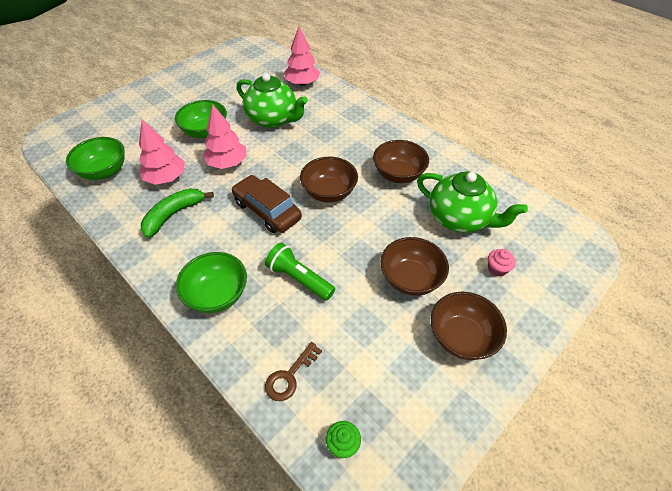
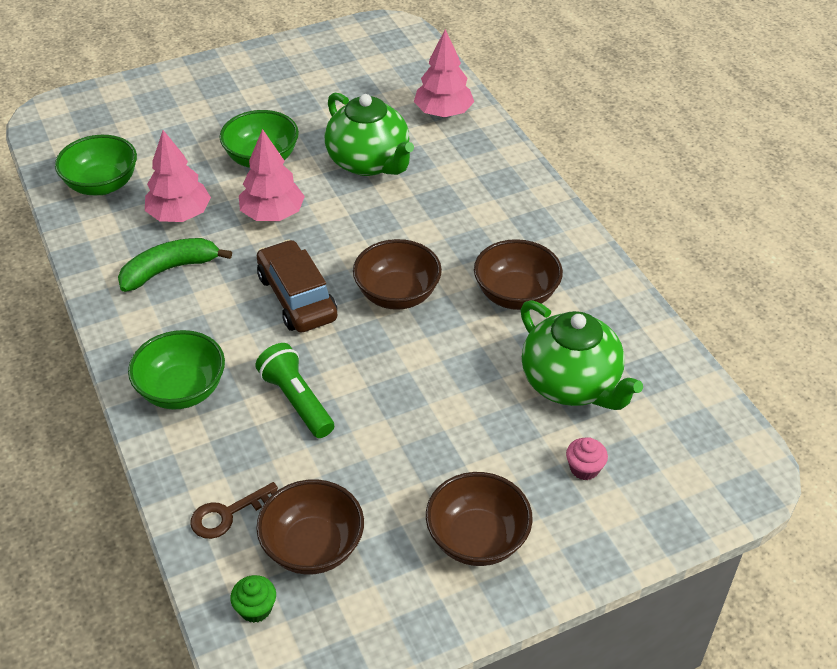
camera: 20 degrees right, 5 degrees down
brown bowl [380,237,449,296] -> brown bowl moved to [256,479,364,575]

